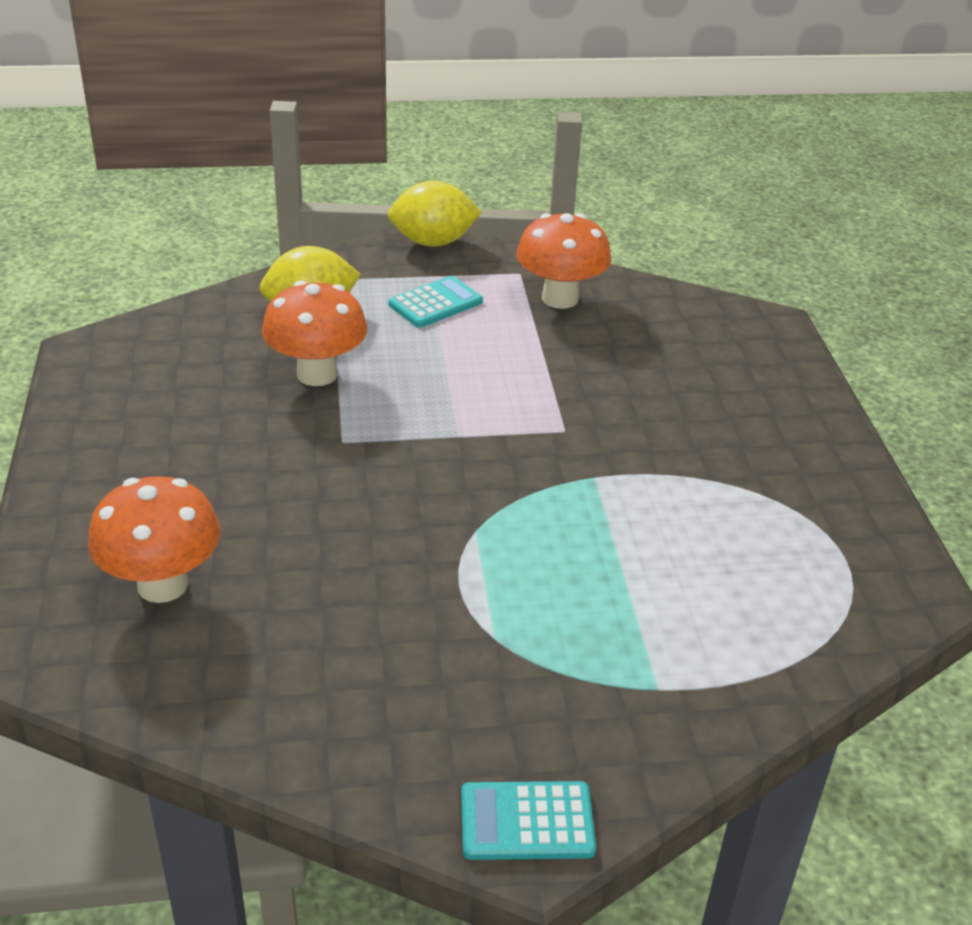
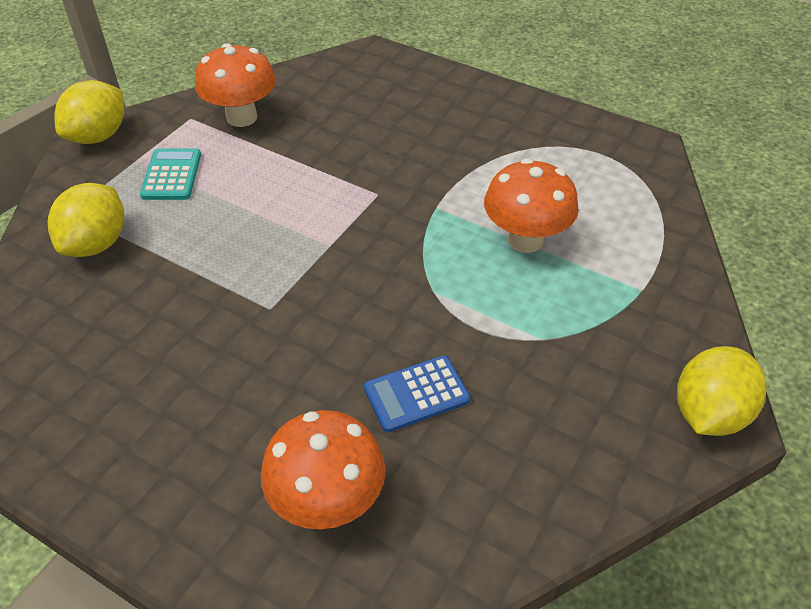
camera: 50 degrees left, 10 degrees up
orange mushroom [262,281,367,386] -> orange mushroom moved to [484,158,578,253]
turquoise calculator [461,781,596,860] -> yellow lemon [677,346,766,436]
none -> blue calculator [364,355,470,433]

